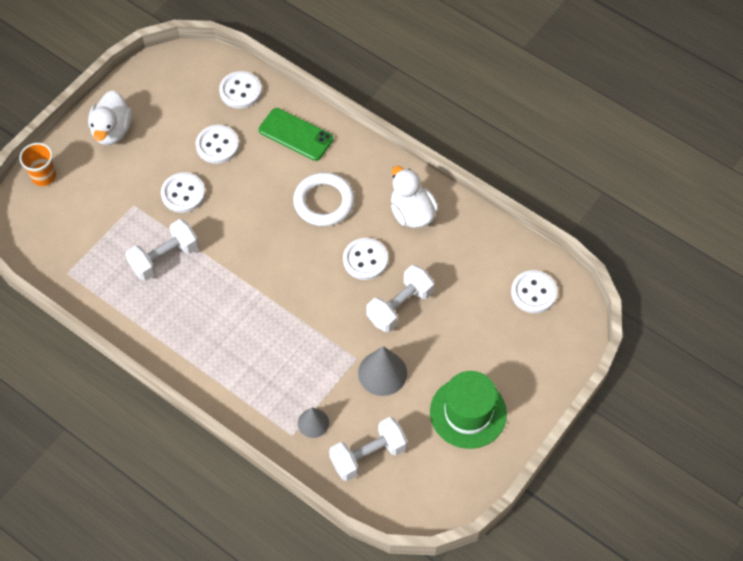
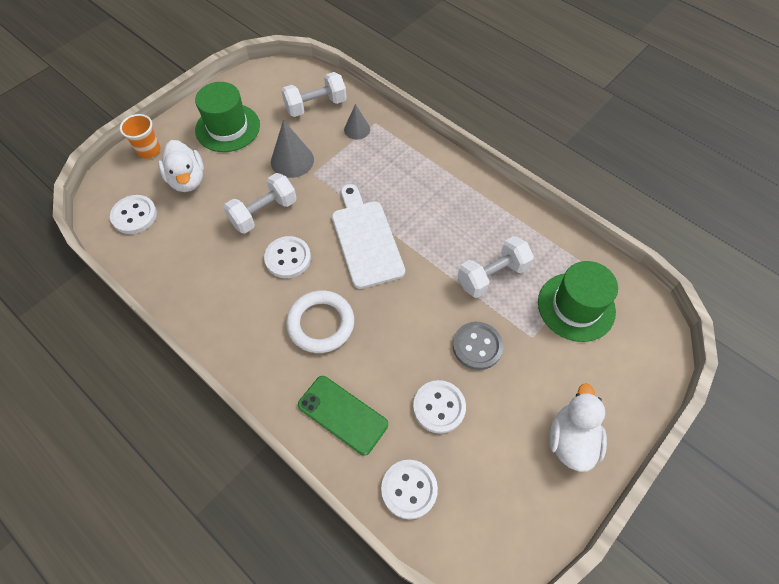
camera: 175 degrees left, 0 degrees up
orange cup [19,143,56,186] -> orange cup moved to [120,114,161,159]
white button [161,173,205,213] -> grey button [453,322,503,370]
white duck [391,166,438,228] -> white duck moved to [158,140,204,192]
none -> white cutting board [332,184,405,289]
none -> green hat [538,261,618,342]

